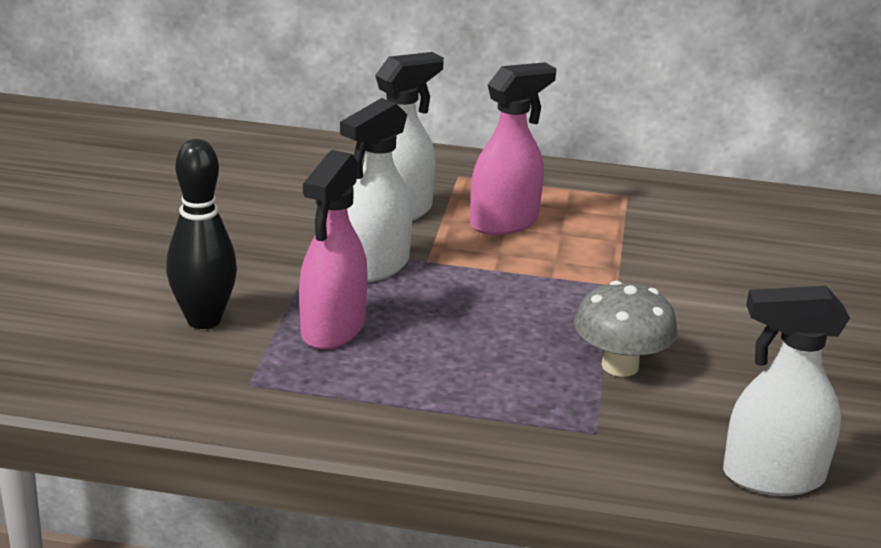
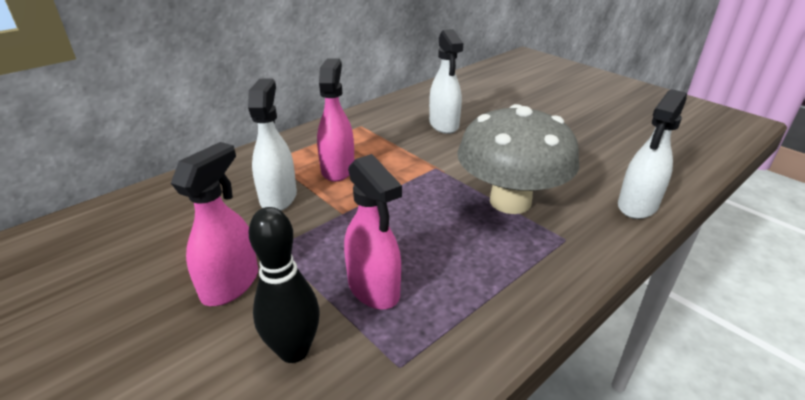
camera: 50 degrees left, 5 degrees up
white spray bottle [340,98,413,282] -> white spray bottle moved to [429,29,463,134]
grey mushroom [574,280,678,377] -> grey mushroom [457,104,579,214], size x1.83
none -> pink spray bottle [171,142,258,306]

